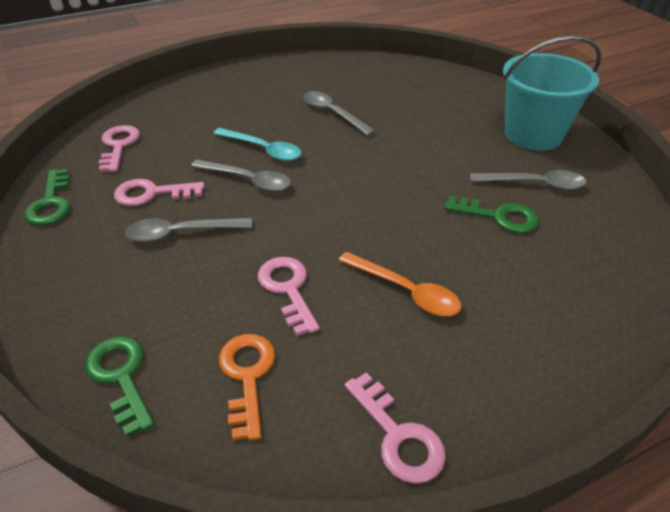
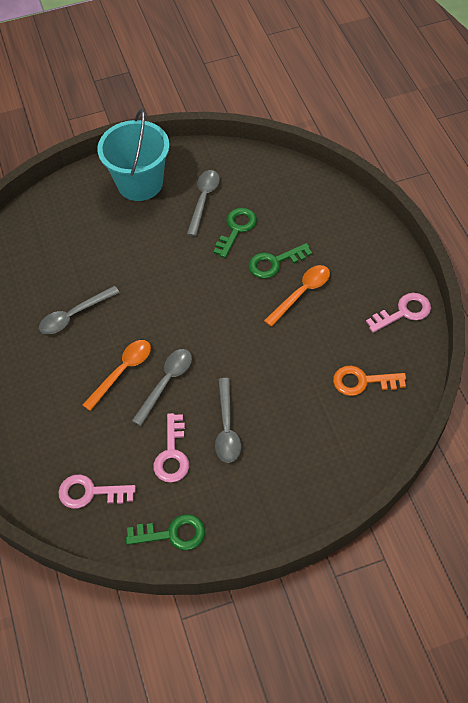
camera: 80 degrees left, 15 degrees up
green key [85,336,154,437] -> green key moved to [248,243,312,279]
turquoise spoon [213,128,301,161] -> orange spoon [83,340,151,411]
pink key [258,257,320,336] -> none

